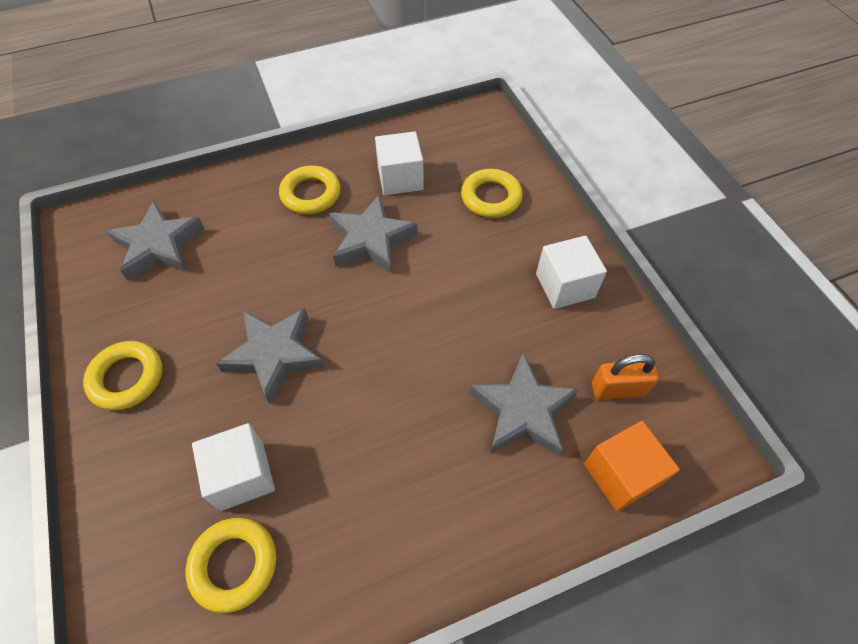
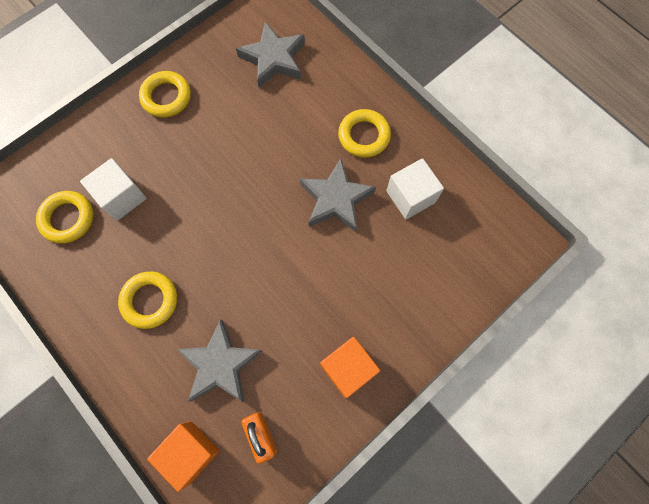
camera: 70 degrees right, 15 degrees up
grey star [216,308,324,404] -> none
yellow ring [461,169,523,218] -> yellow ring moved to [118,271,177,329]
white cube [536,236,607,309] -> orange cube [320,337,380,398]

